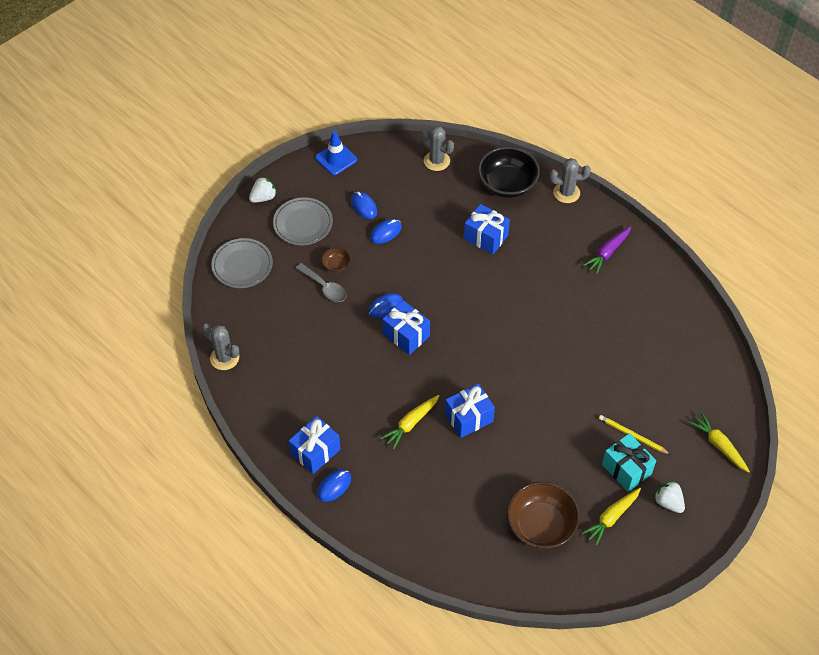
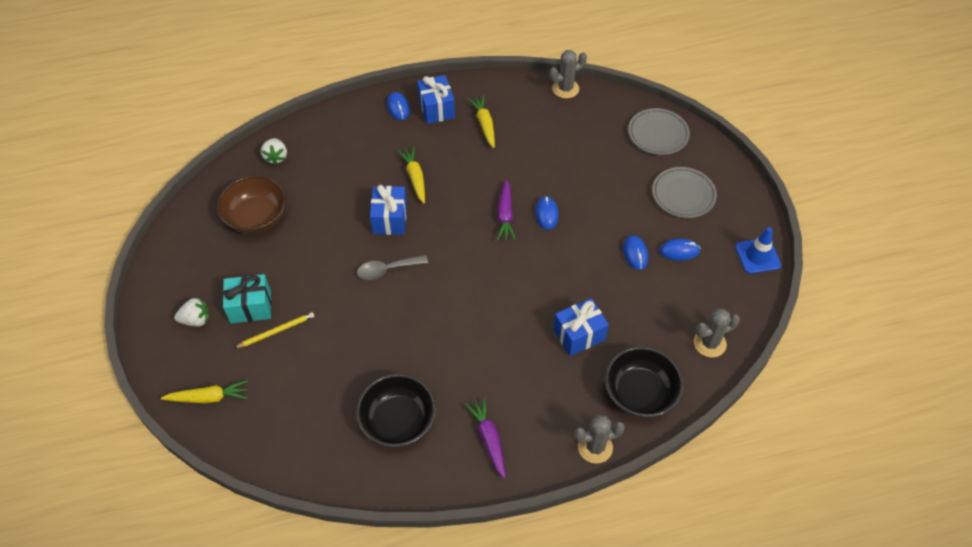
camera: 120 degrees right, 0 degrees up
white strawberry [249,177,277,203] -> white strawberry moved to [261,138,287,165]
grey spoon [296,263,347,302] -> grey spoon moved to [357,255,428,280]
brown bowl [321,248,350,273] -> none
blue gift [382,300,430,355] -> purple carrot [497,180,516,240]
grey cactus [549,158,591,203] -> grey cactus turned 45 degrees clockwise [574,415,625,464]
yellow carrot [581,488,641,546] -> yellow carrot moved to [468,95,495,148]
none -> black bowl [356,373,436,447]

